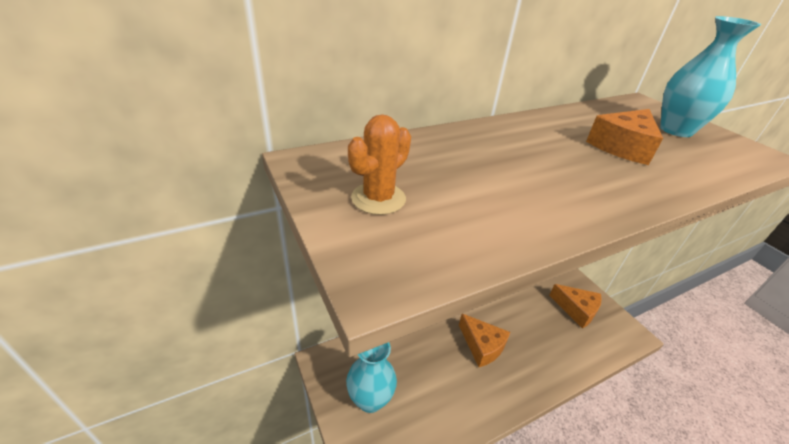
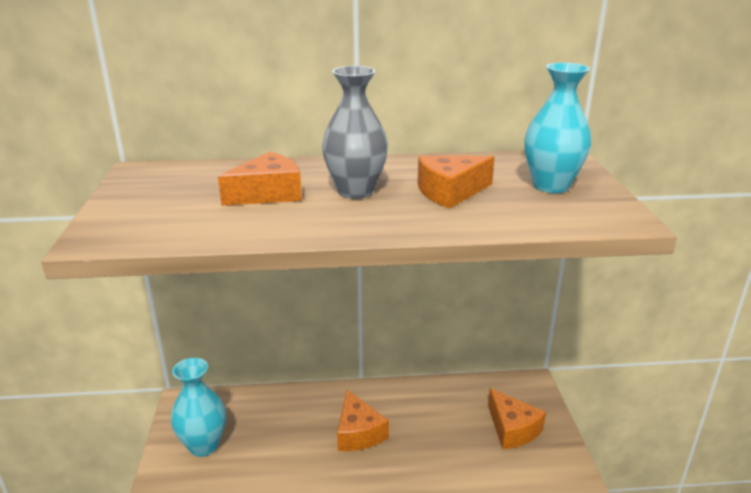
camera: 25 degrees right, 10 degrees down
orange cactus [348,114,411,215] -> none
none -> orange cheese [218,151,302,206]
none -> grey vase [322,66,388,199]

